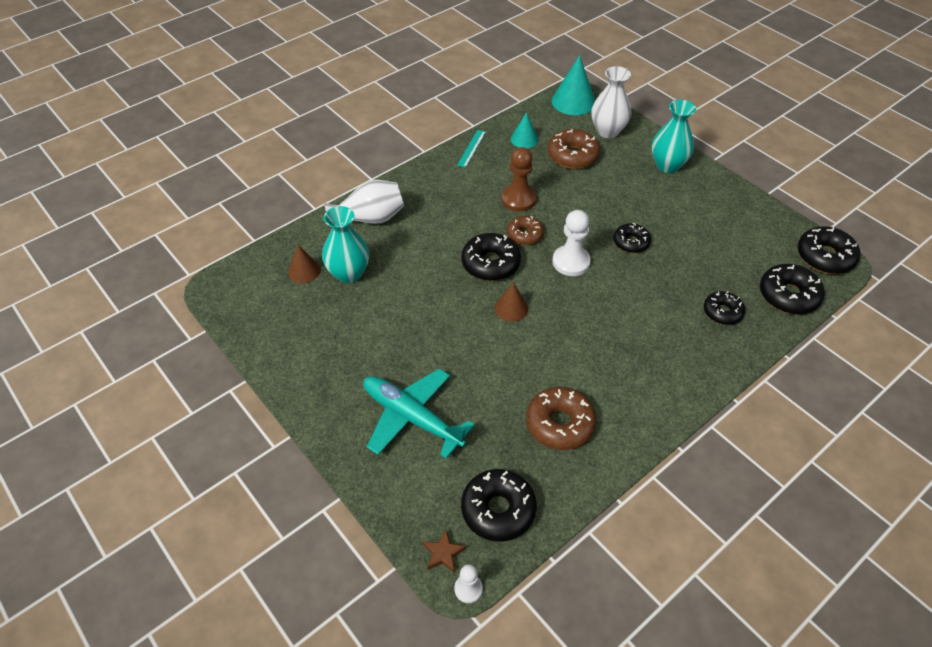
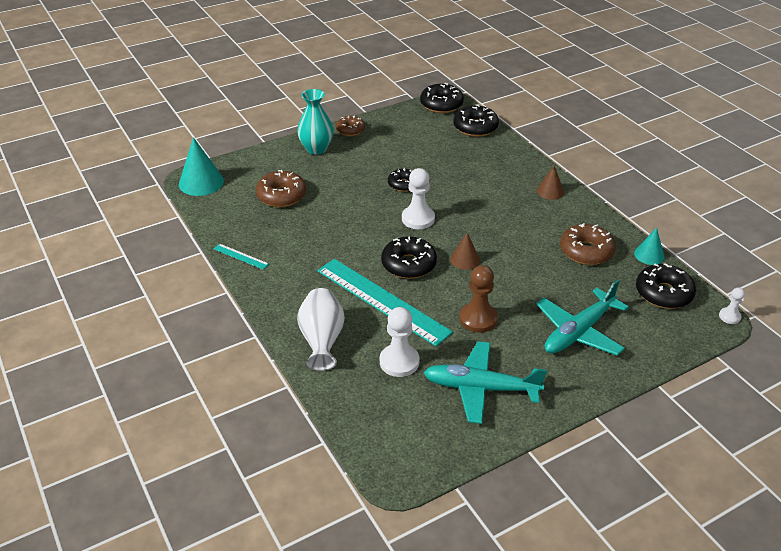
camera: 80 degrees left, 10 degrees down
brown cone [288,245,321,283] -> brown cone moved to [537,165,564,200]
turquoise vase [322,206,369,283] -> white pawn [380,307,420,377]
brown star [423,530,466,573] -> none
brown pawn [501,147,537,212] -> brown pawn moved to [459,265,498,333]
brown donut [507,216,544,245] -> brown donut moved to [336,116,365,136]
turquoise cone [511,112,538,148] -> turquoise cone moved to [634,228,665,265]
white vase [591,66,631,138] -> none
black donut [704,291,745,325] -> none
none -> turquoise ruler [317,259,453,346]
none -> turquoise plane [424,341,547,424]

